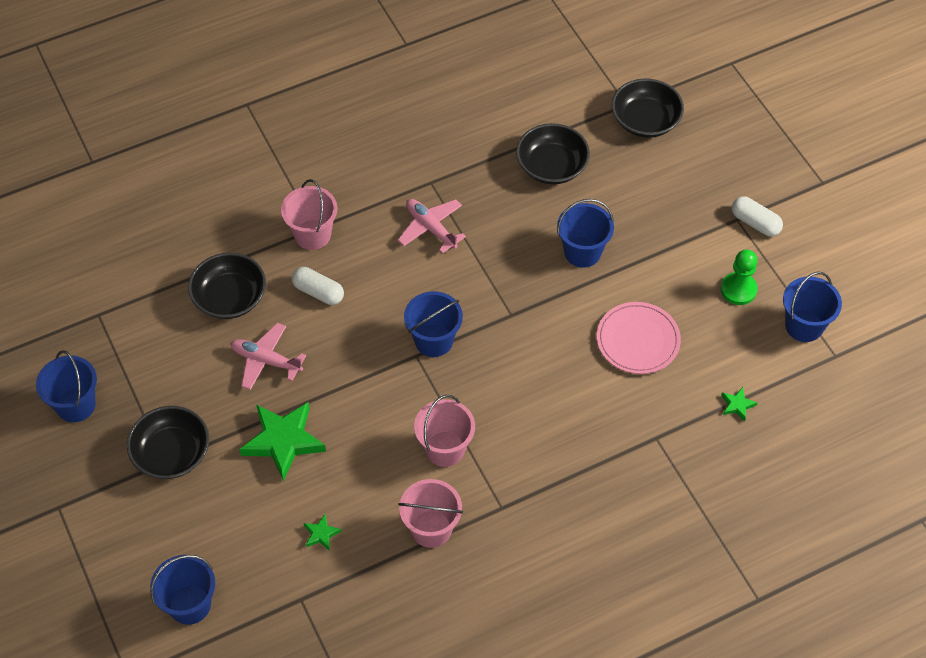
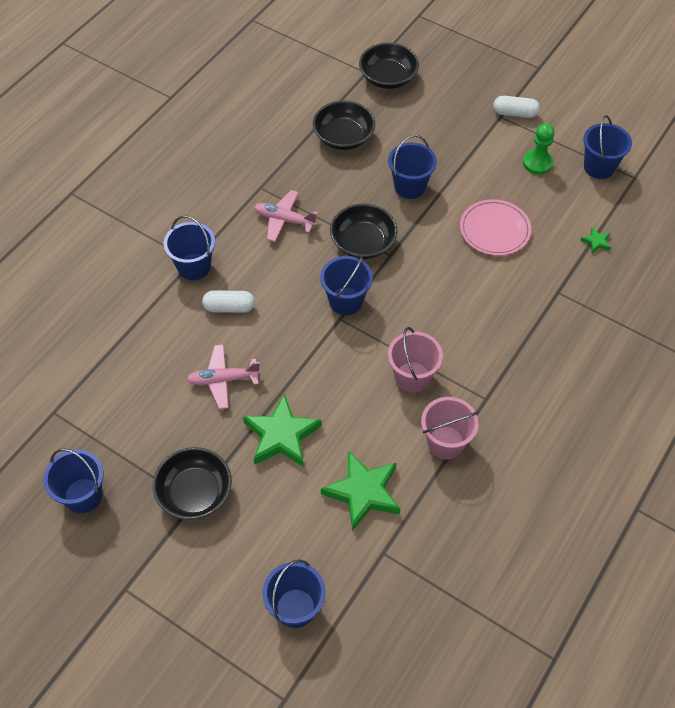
camera: 30 degrees left, 0 degrees up
black bowl [188,252,266,319] -> black bowl moved to [330,204,398,259]
pink bucket [281,179,337,250] -> blue bucket [163,215,215,280]
green star [304,514,341,551] -> green star [321,451,400,531], size x2.29

